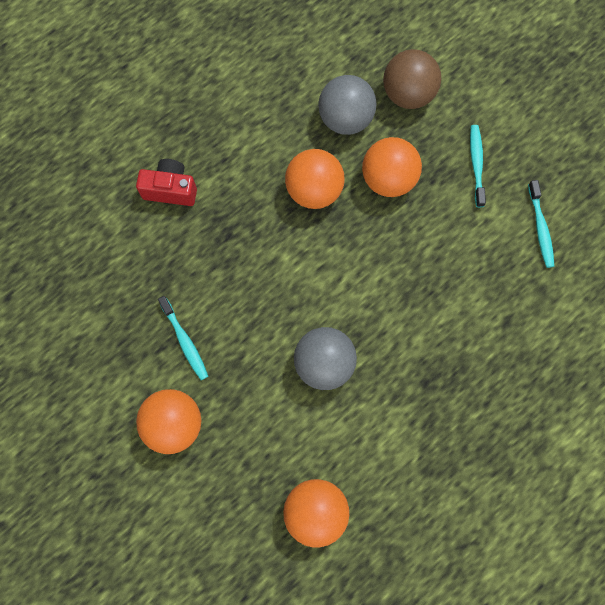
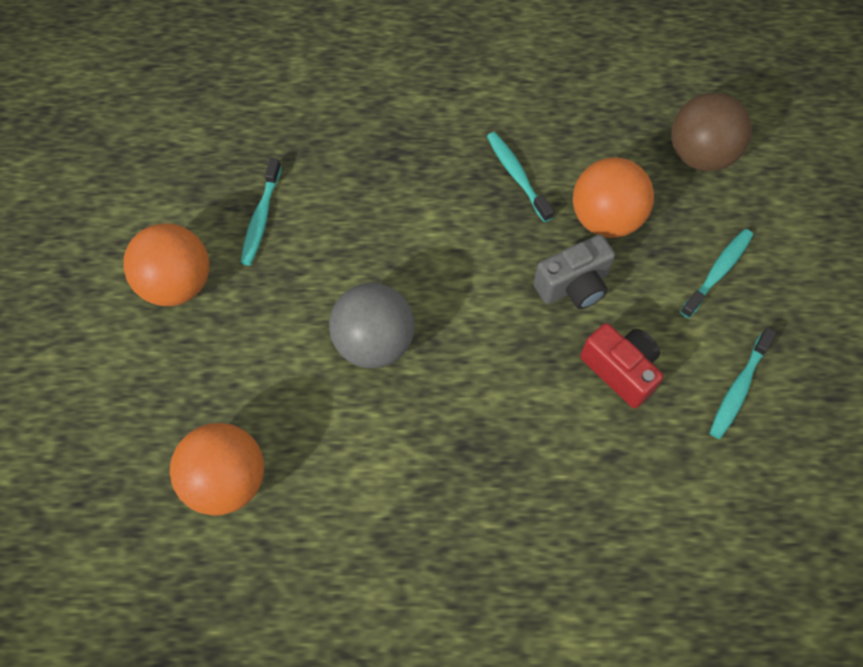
camera: 40 degrees right, 10 degrees down
red camera [136,159,197,206] -> red camera moved to [580,323,663,408]
orange ball [285,149,345,209] -> turquoise toothbrush [487,132,554,222]
grey ball [318,75,377,135] -> none
none -> grey camera [533,234,615,309]

